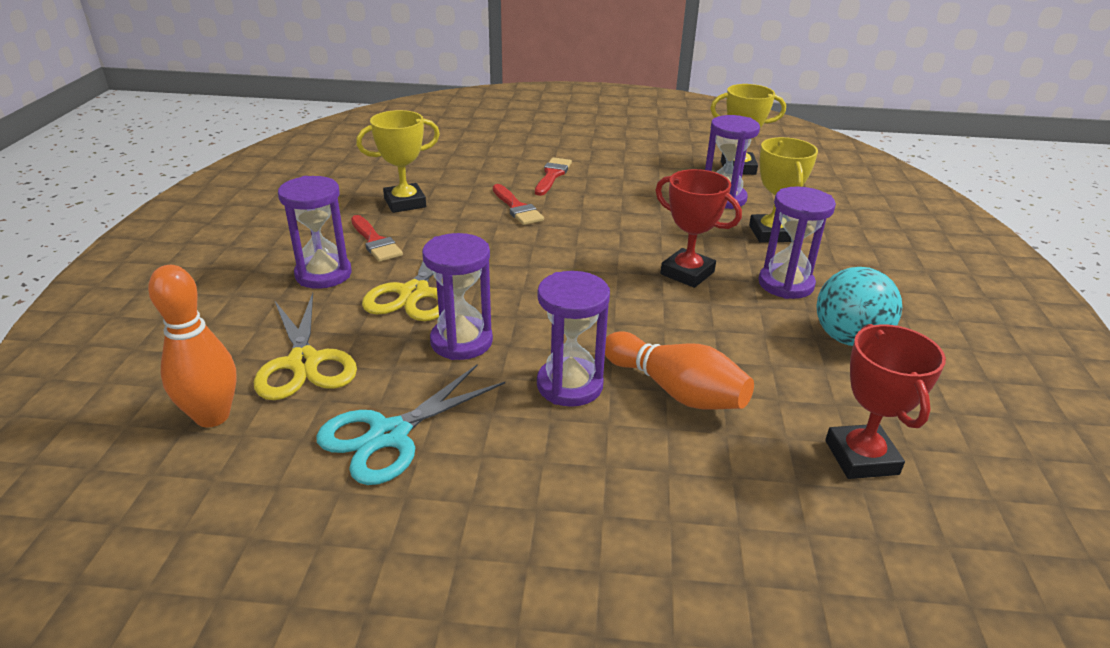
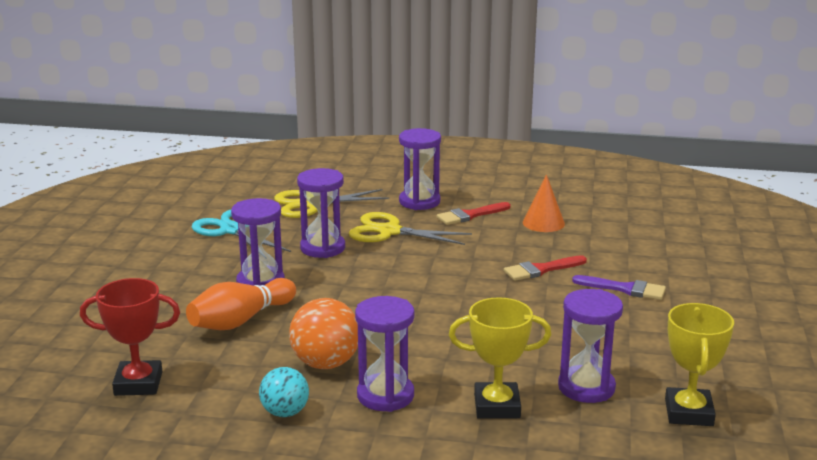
camera: 95 degrees right, 10 degrees down
orange bowling pin [148,265,237,427] -> none
yellow trophy [356,110,440,213] -> orange cone [523,175,565,232]
red brush [535,157,572,196] -> purple brush [572,275,666,300]
red trophy [655,169,742,288] -> none
turquoise ball [816,267,902,346] -> turquoise ball [259,367,309,417], size x0.66
none -> orange ball [289,298,358,369]

